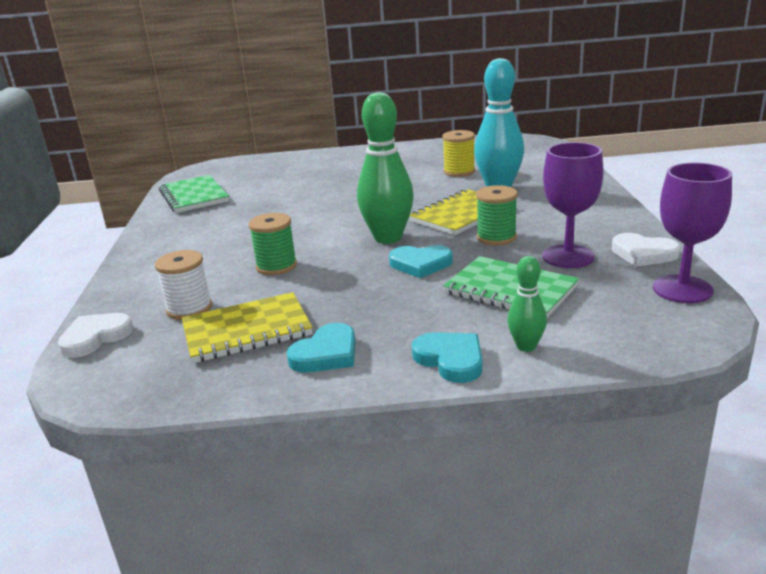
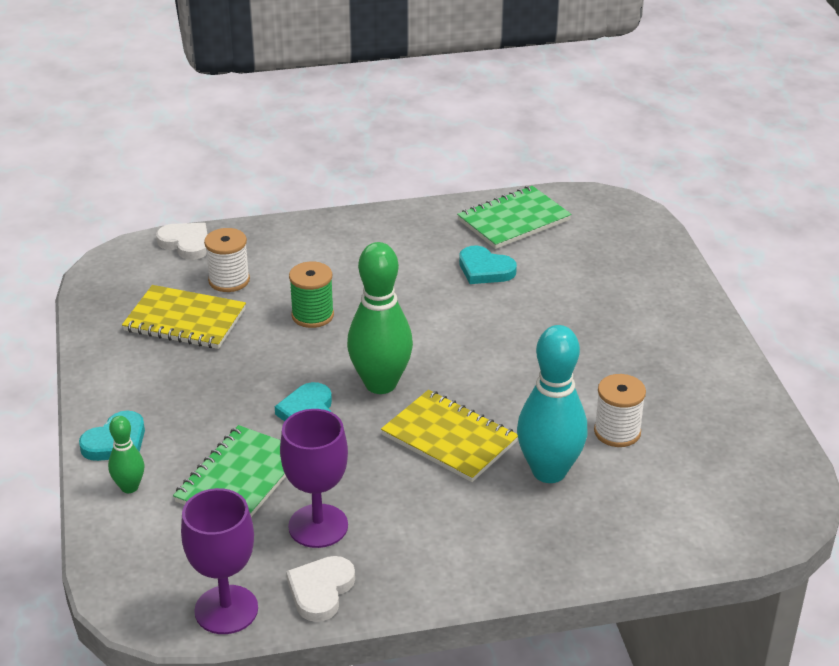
camera: 80 degrees right, 10 degrees up
yellow notebook [182,292,313,363] -> yellow notebook turned 45 degrees counterclockwise [122,285,246,349]
turquoise heart [287,323,356,373] -> turquoise heart moved to [459,246,517,284]
yellow spool [442,130,475,177] -> white spool [594,374,646,447]
green spool [476,185,518,245] -> none

